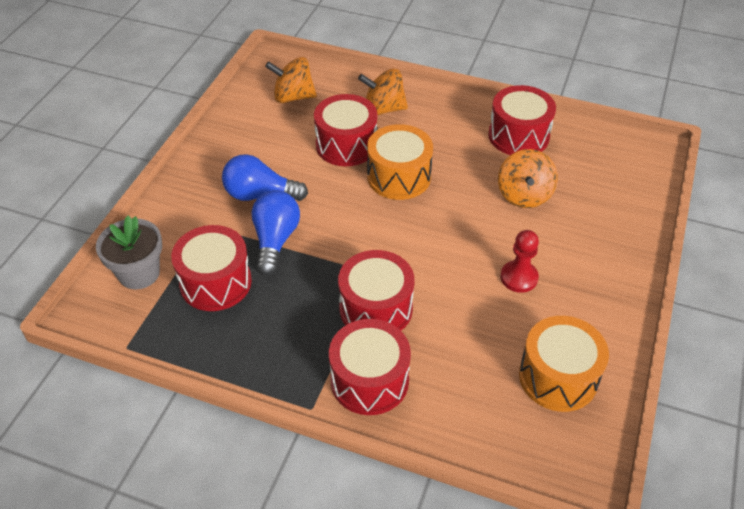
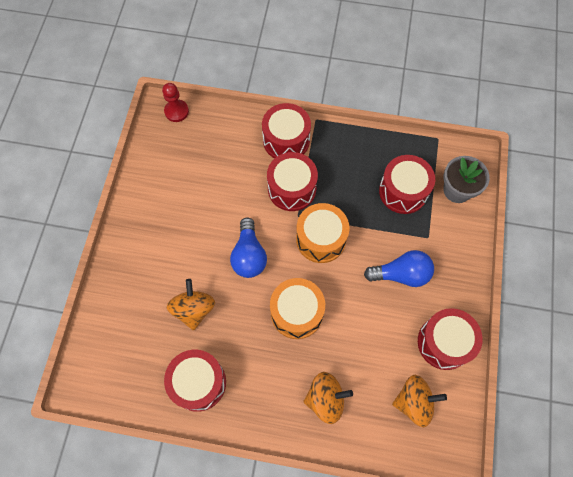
camera: 170 degrees right, 20 degrees up
blue light bulb [252,190,300,275] -> blue light bulb moved to [230,217,267,278]
red drum [314,94,377,166] -> red drum moved to [418,308,483,370]
red pawn [500,230,539,293] -> red pawn moved to [162,83,189,122]
orange drum [519,316,609,412] -> orange drum moved to [296,203,350,263]

